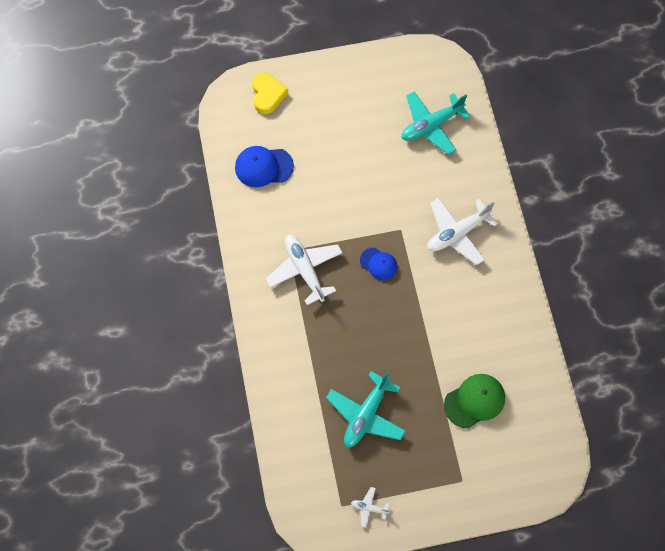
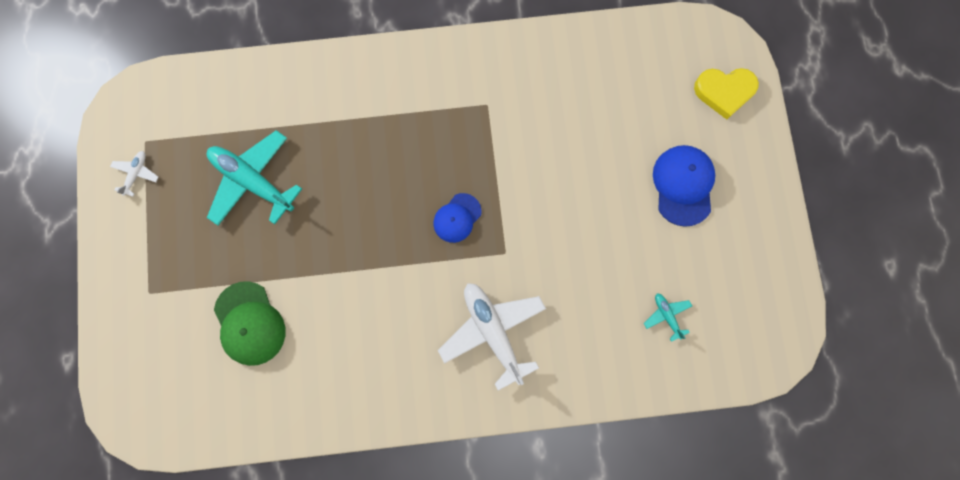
camera: 95 degrees right, 10 degrees up
blue cap [235,146,294,187] -> blue cap moved to [653,145,715,227]
white plane [265,235,342,305] -> none
turquoise plane [402,92,471,155] -> turquoise plane [644,293,692,342], size x0.46

